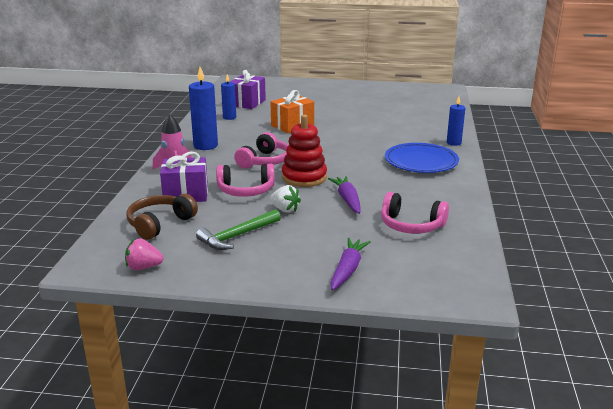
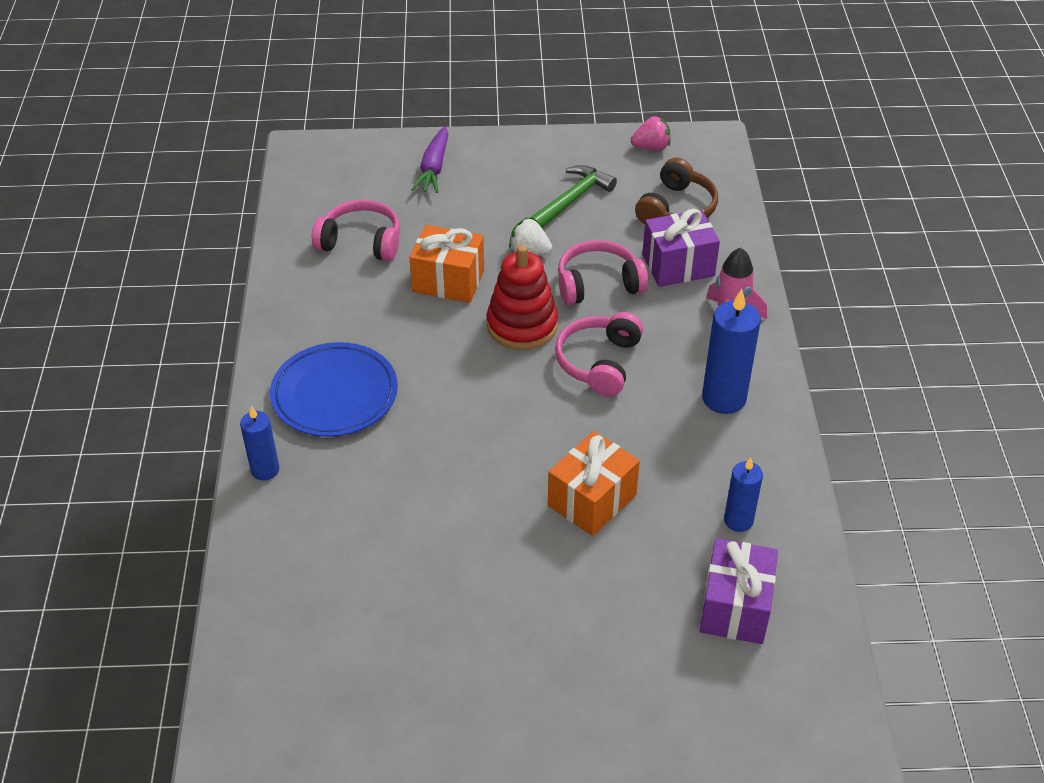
camera: 170 degrees right, 20 degrees up
purple carrot [328,176,361,214] -> orange gift [410,225,484,303]

